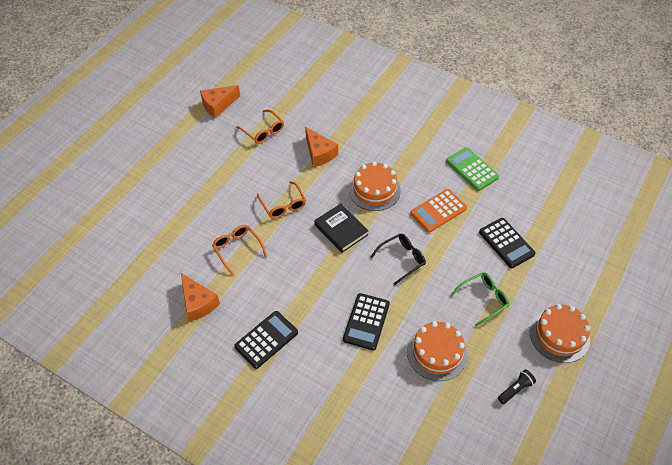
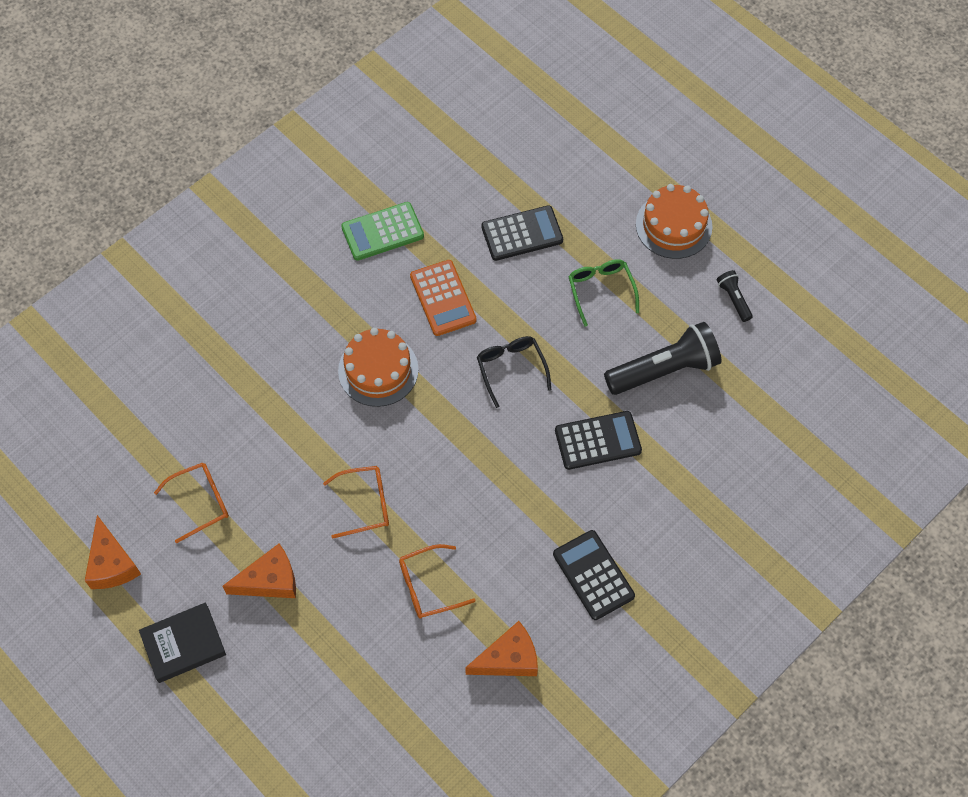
camera: 75 degrees left, 10 degrees up
orange cheese [305,127,338,167] -> orange cheese moved to [222,544,296,598]
black book [314,204,369,253] -> black book moved to [139,602,226,683]
black calculator [343,293,390,350] -> black calculator turned 45 degrees counterclockwise [555,411,642,470]
orange cake [407,321,468,381] -> black flashlight [604,322,721,395]

